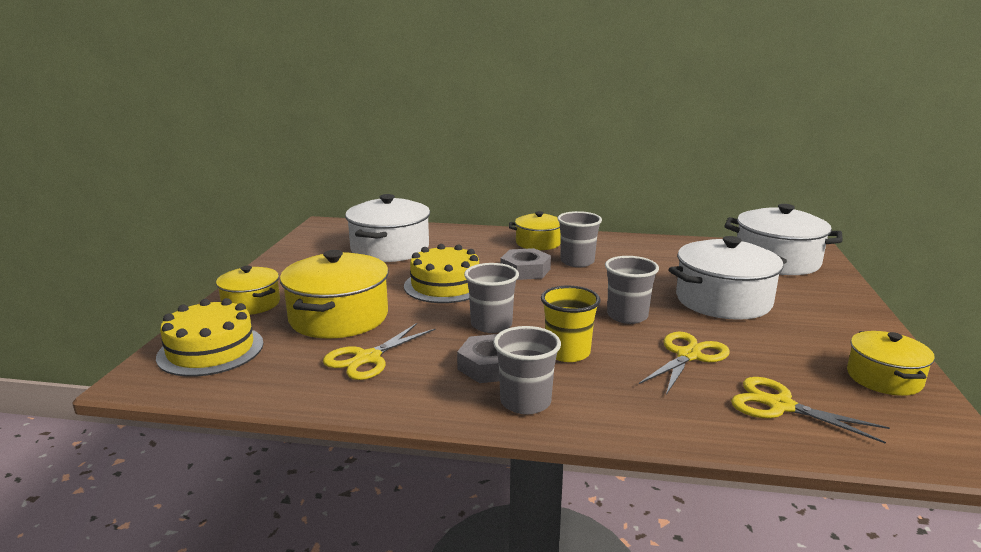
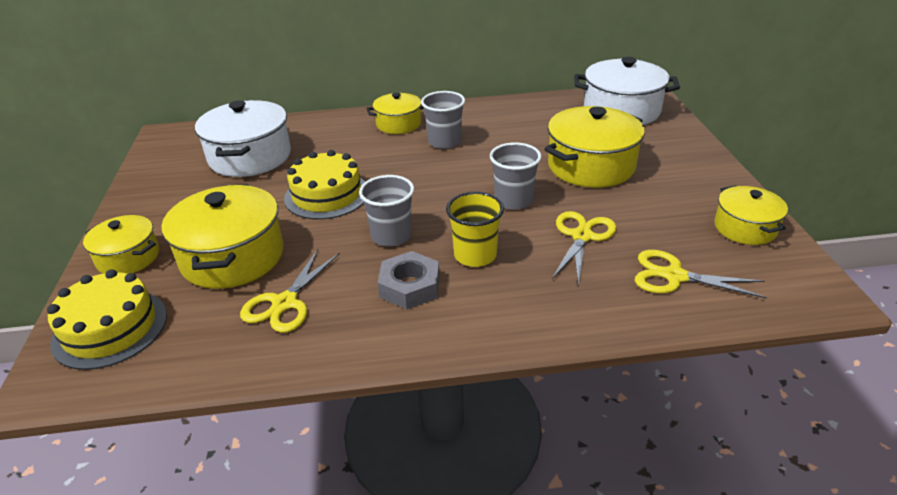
camera: 15 degrees left, 15 degrees up
grey cup [493,326,561,415] -> none
grey nut [500,248,551,280] -> none
white pot [668,236,787,320] -> yellow pot [544,106,645,188]

